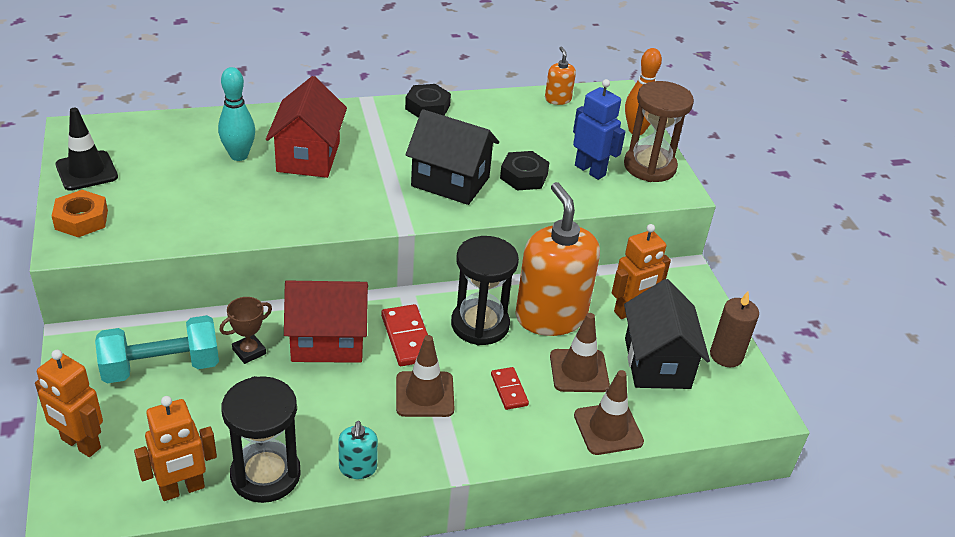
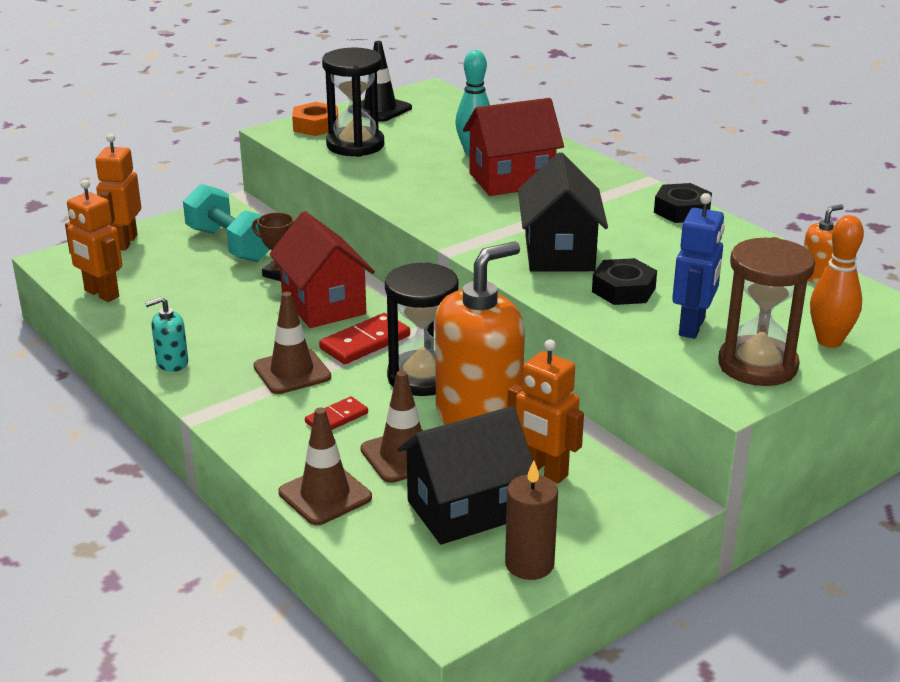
camera: 70 degrees right, 10 degrees down
black hourglass [221,376,301,503] -> black hourglass moved to [322,48,384,157]

